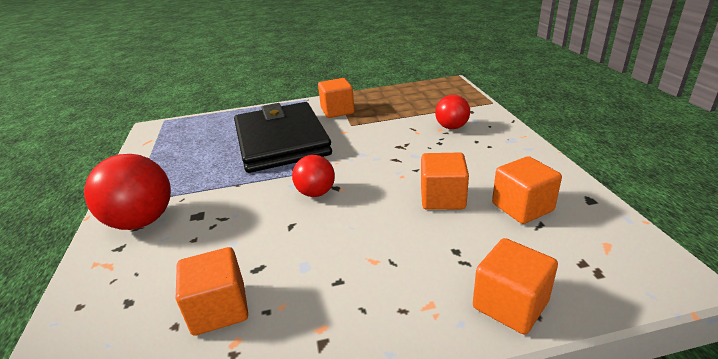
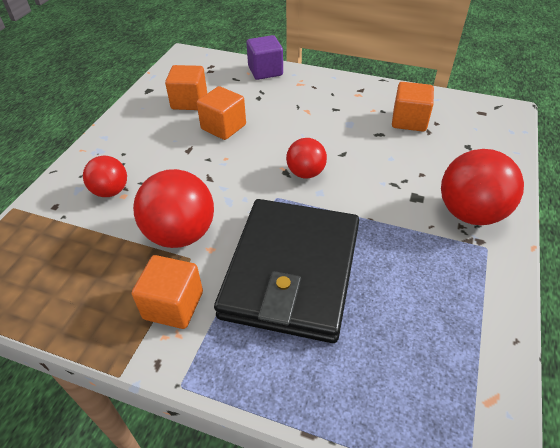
camera: 150 degrees left, 15 degrees up
orange cube [473,238,558,335] -> purple cube [246,35,283,80]
none -> red ball [133,169,214,248]

